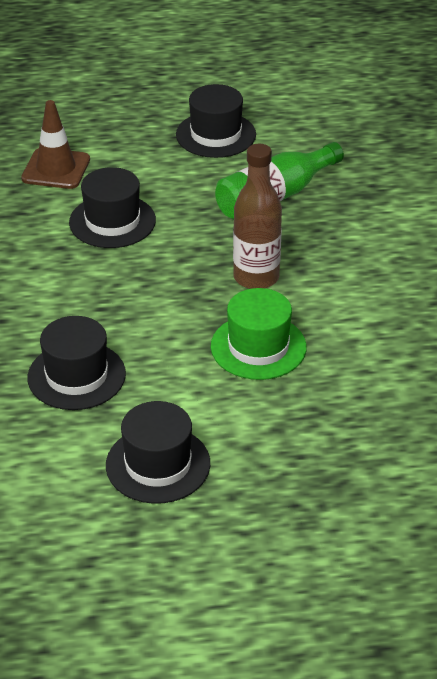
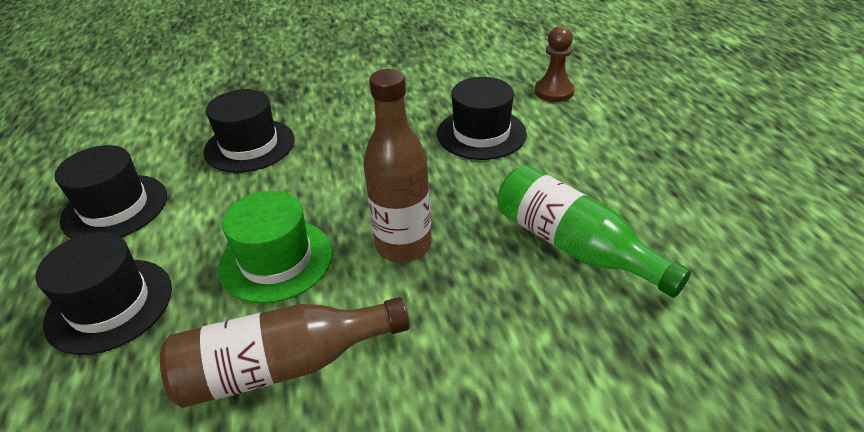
camera: 85 degrees right, 0 degrees up
brown traffic cone [21,100,90,189] -> brown pawn [535,26,575,102]
black hat [176,84,256,158] -> black hat moved to [36,232,172,355]
none -> brown bottle [160,297,409,408]

